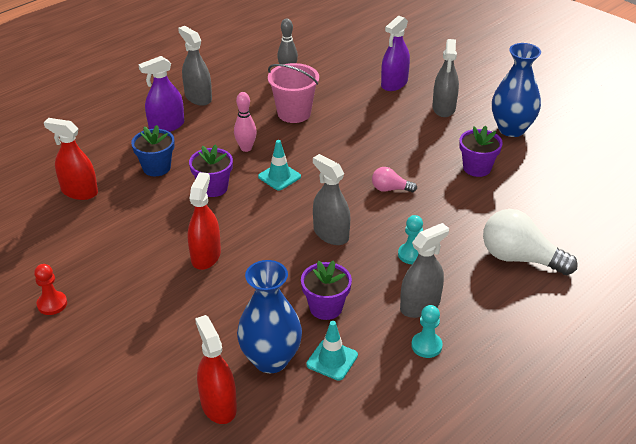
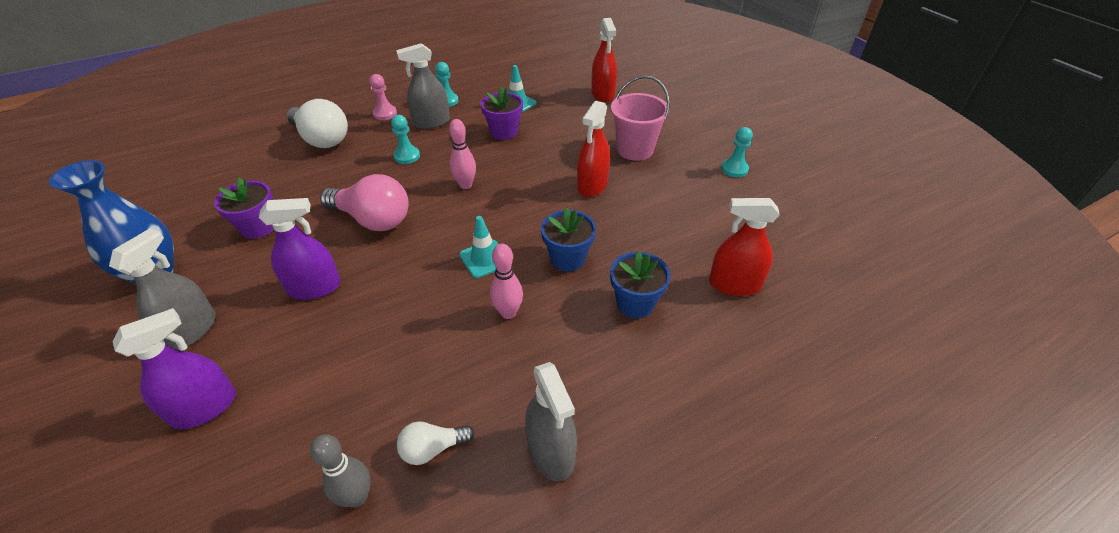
camera: 165 degrees left, 5 degrees up
red pawn [34,264,67,315] -> turquoise pawn [721,127,753,177]
red spray bottle [44,118,98,200] -> red spray bottle turned 150 degrees clockwise [709,198,780,296]
purple spray bottle [138,56,184,132] -> purple spray bottle moved to [259,198,341,300]
purple flower pot [189,144,233,197] -> blue flower pot [541,207,596,271]
blue vase [237,260,302,373] -> none
pink bucket [268,63,319,123] -> pink bucket moved to [611,76,670,161]
grey spray bottle [313,154,350,245] -> pink bowling pin [449,119,476,189]
pink light bulb [372,167,417,192] -> pink light bulb [320,174,409,231], size x1.93
none -> pink pawn [369,74,397,120]
none -> white light bulb [397,422,475,465]

